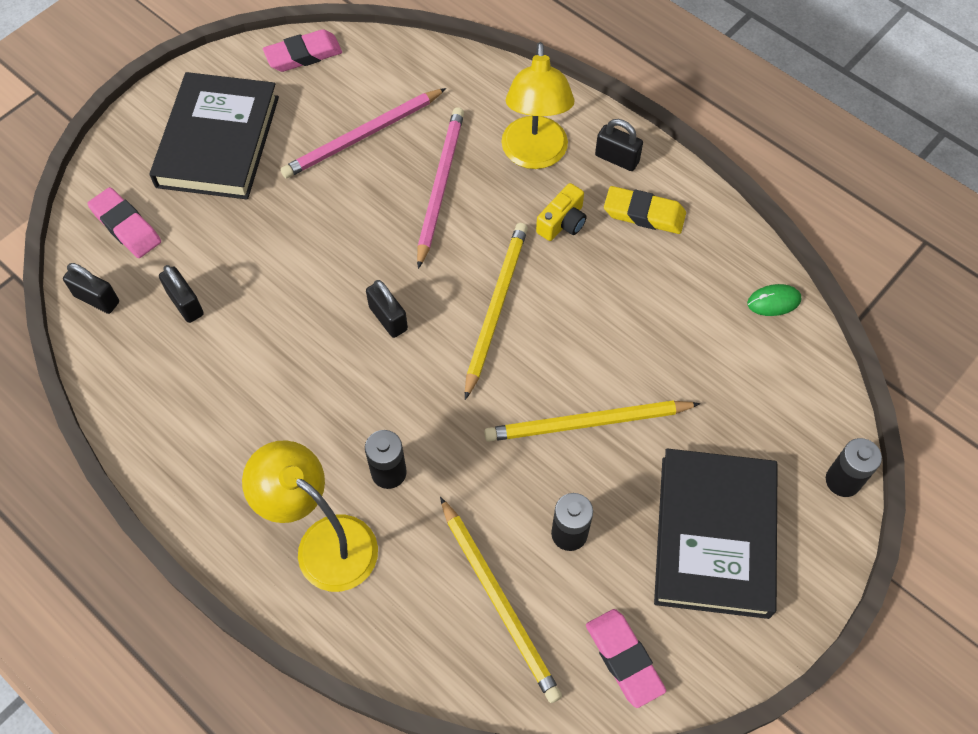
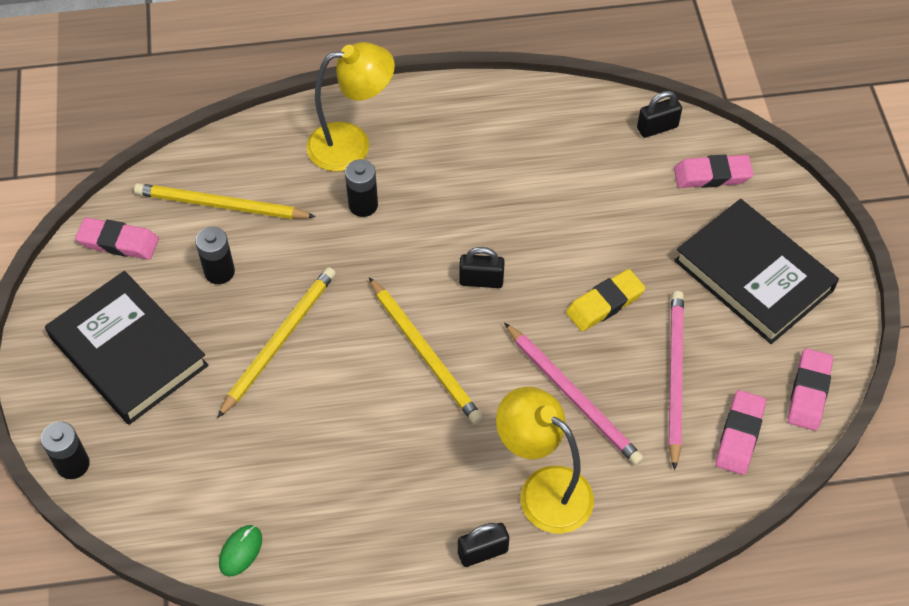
camera: 130 degrees right, 5 degrees down
black padlock [159,265,204,323] -> none
yellow camera [536,183,587,241] -> none
yellow eraser [604,186,686,234] -> yellow eraser moved to [566,269,646,332]
none -> pink eraser [715,390,766,475]

